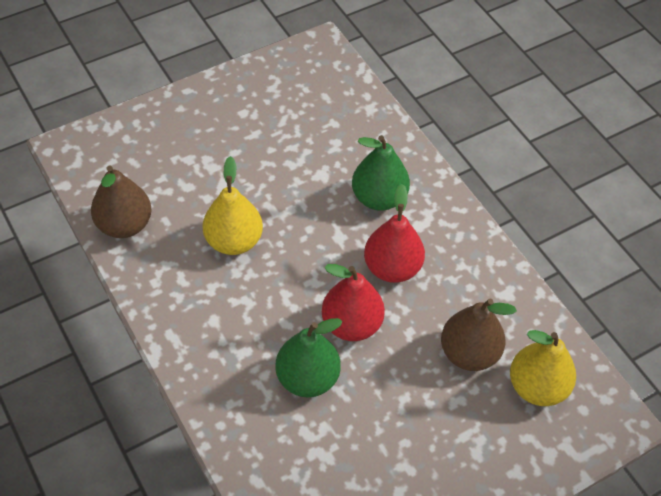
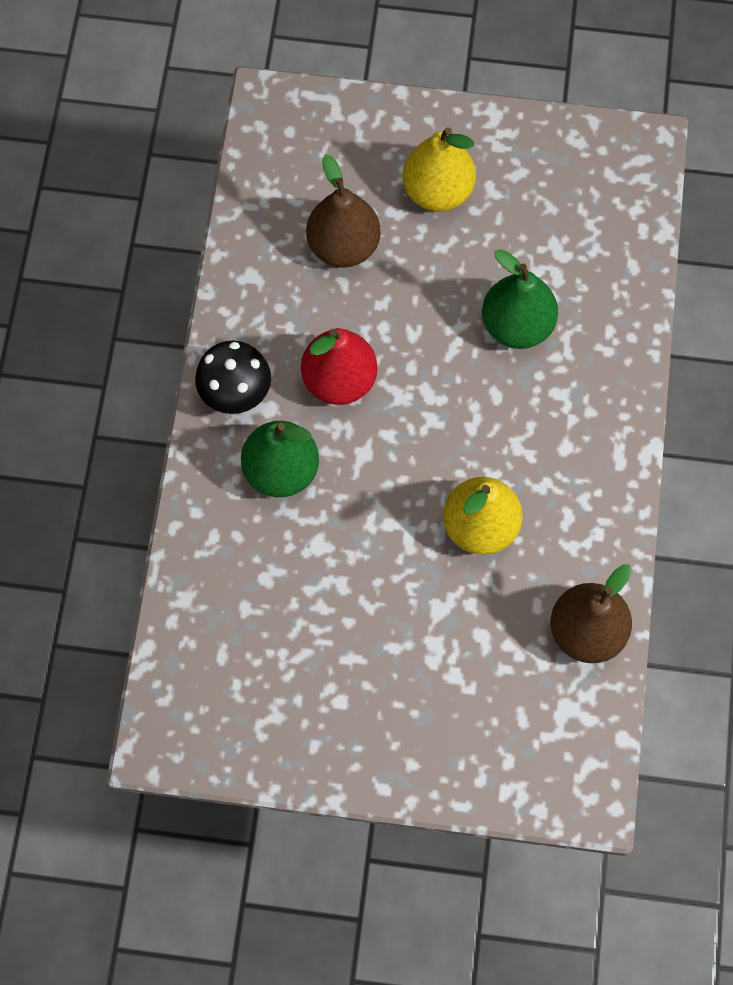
camera: 140 degrees left, 15 degrees up
red pear [322,264,385,341] -> none
yellow pear [510,330,576,406] -> yellow pear moved to [402,127,476,211]
none -> black mushroom [195,340,271,414]

